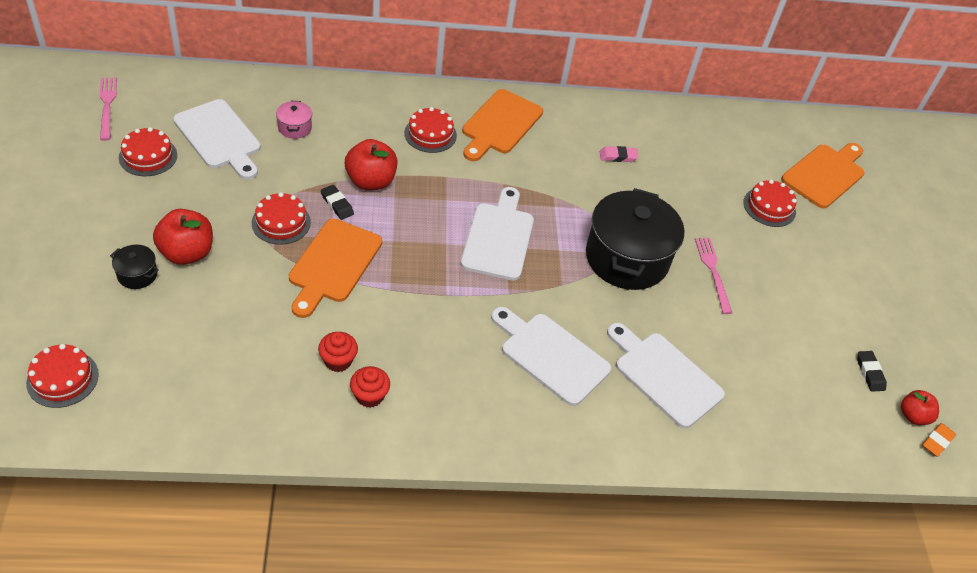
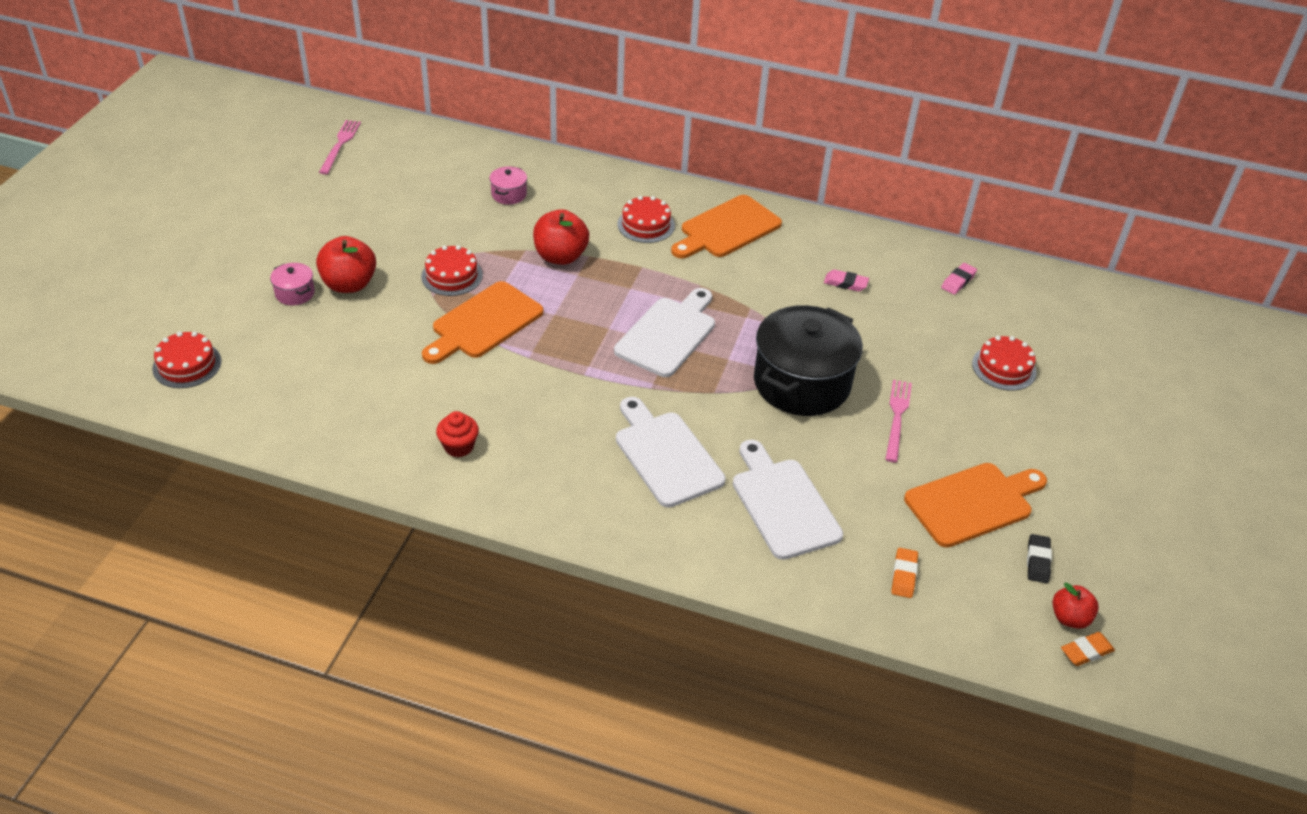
camera: 25 degrees right, 5 degrees down
black pot [110,245,159,289] -> pink pot [270,263,315,305]
red cake [119,127,177,176] -> none
white cutting board [173,99,261,180] -> none
red cupcake [318,332,358,372] -> none
black eraser [321,185,354,220] -> none
orange cutting board [781,143,864,208] -> orange cutting board moved to [904,463,1047,548]
none -> orange eraser [891,548,918,598]
none -> pink eraser [941,263,977,295]

